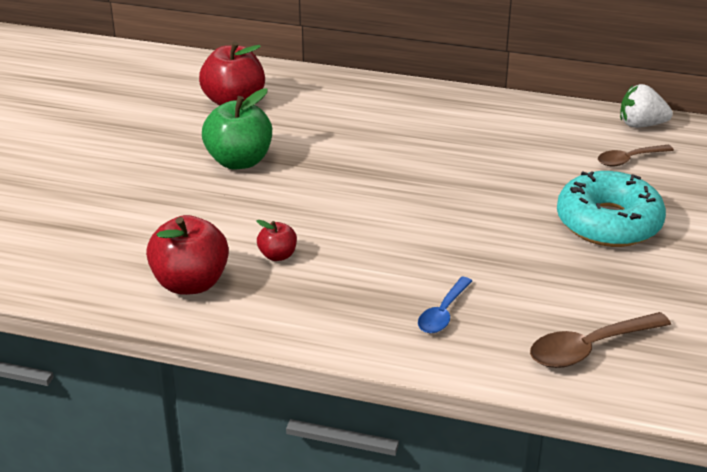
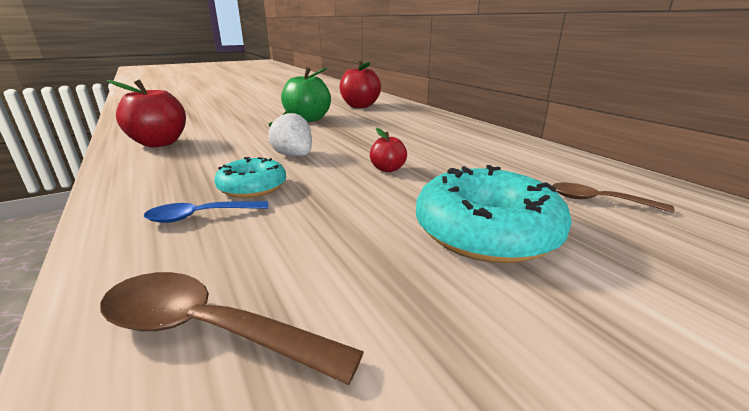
camera: 45 degrees right, 10 degrees down
red apple [256,220,297,261] -> red apple moved to [370,128,407,172]
white strawberry [620,84,673,128] -> white strawberry moved to [268,111,312,157]
none -> turquoise donut [214,157,286,198]

